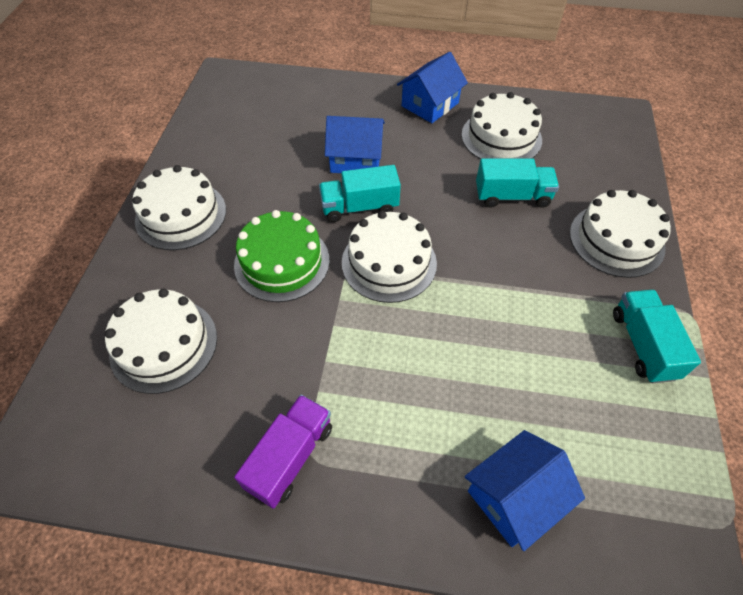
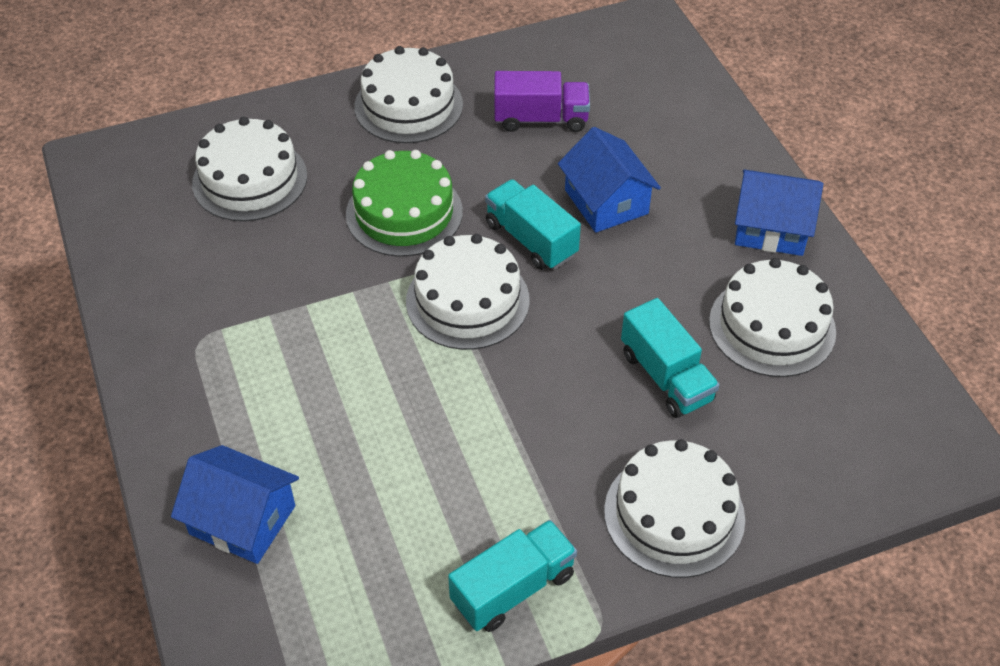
camera: 60 degrees right, 5 degrees down
purple truck [234,394,332,508] -> purple truck moved to [494,71,590,132]

